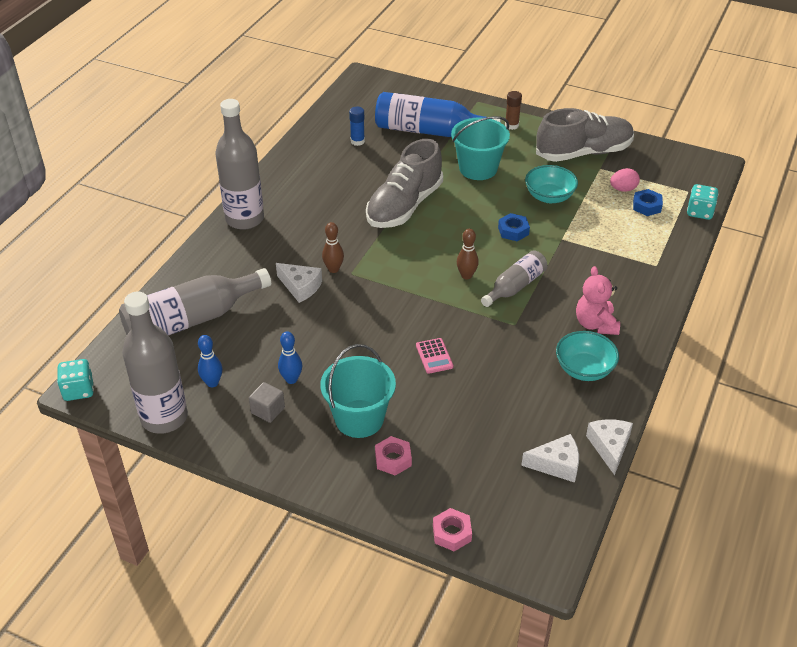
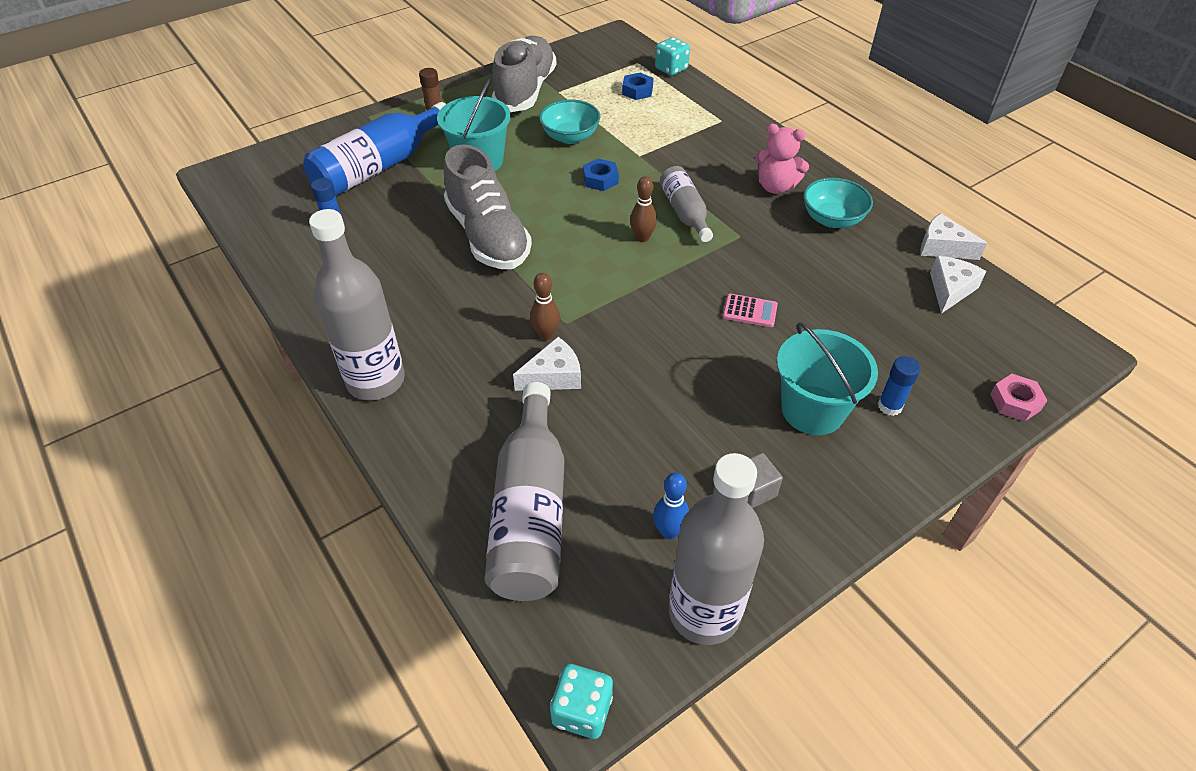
camera: 60 degrees left, 5 degrees up
blue bowling pin [278,331,302,384] -> none
pink nut [375,436,412,476] -> blue glue stick [878,356,920,416]
pink egg [610,168,640,192] -> none

